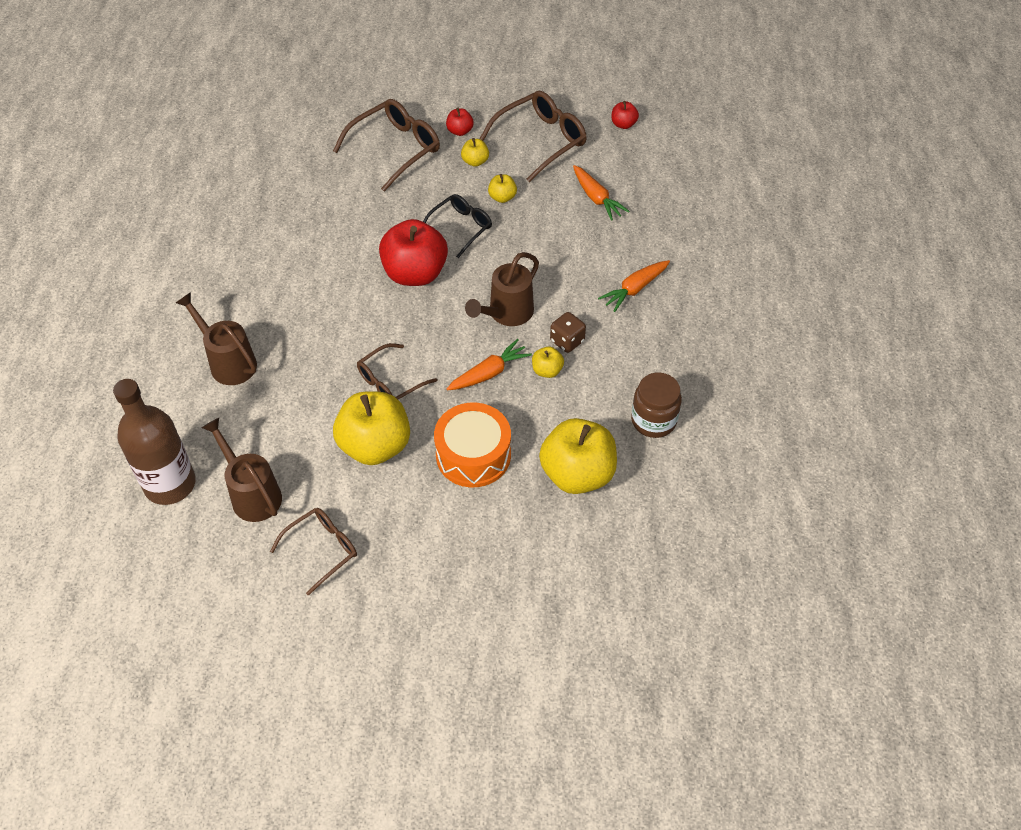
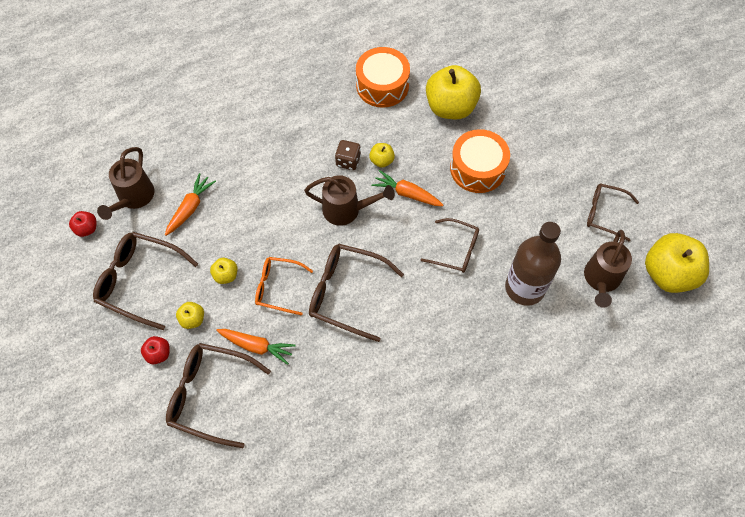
camera: 120 degrees left, 10 degrees up
brown bottle [113,379,196,505] -> brown bottle moved to [505,222,561,306]
brown watering can [176,292,257,385] -> brown watering can moved to [97,147,154,220]
yellow apple [333,391,410,465] -> yellow apple moved to [645,233,709,293]
red apple [379,219,448,286] -> brown glasses [309,244,404,342]
black glasses [423,194,492,258] -> orange glasses [255,257,313,316]
orange carrot [598,260,670,312] -> orange carrot moved to [216,329,295,365]
brown jar [631,373,682,438] -> orange drum [356,47,410,108]

